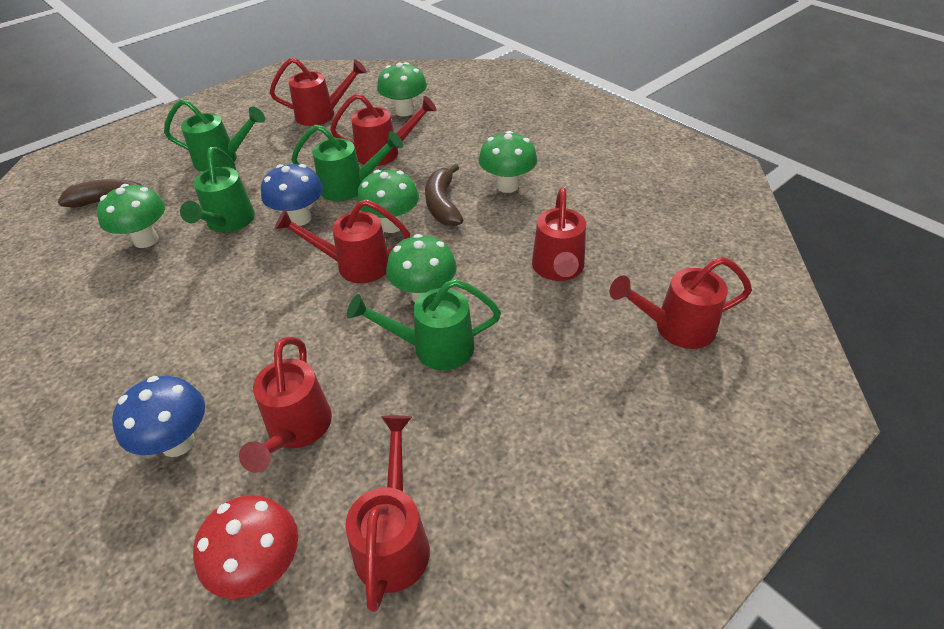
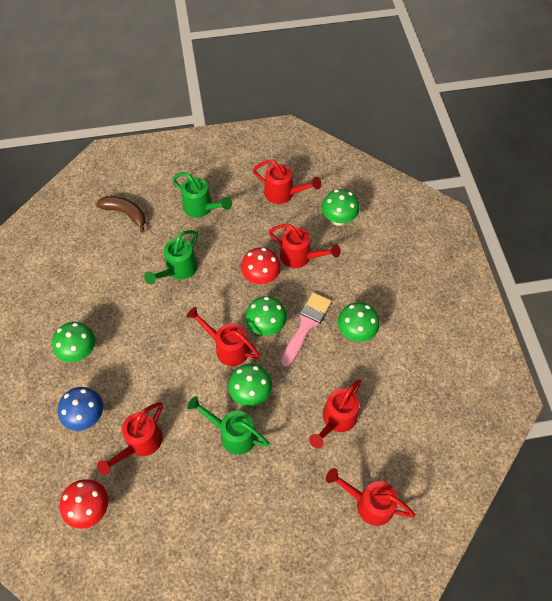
camera: 30 degrees right, 15 degrees up
green mushroom [97,184,165,248] -> green mushroom moved to [52,322,95,362]
blue mushroom [261,164,323,226] -> none
green watering can [291,125,403,201] -> red mushroom [241,247,281,285]
red watering can [345,415,430,612] -> none
brown banana [425,164,463,226] -> pink brush [281,292,332,367]

